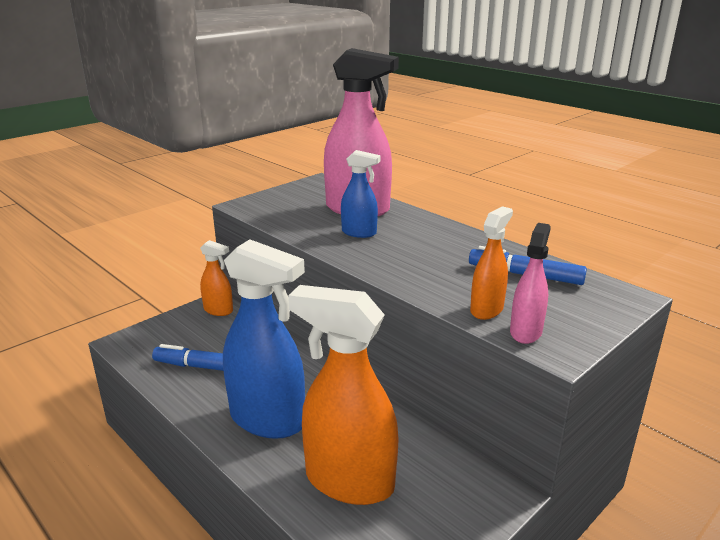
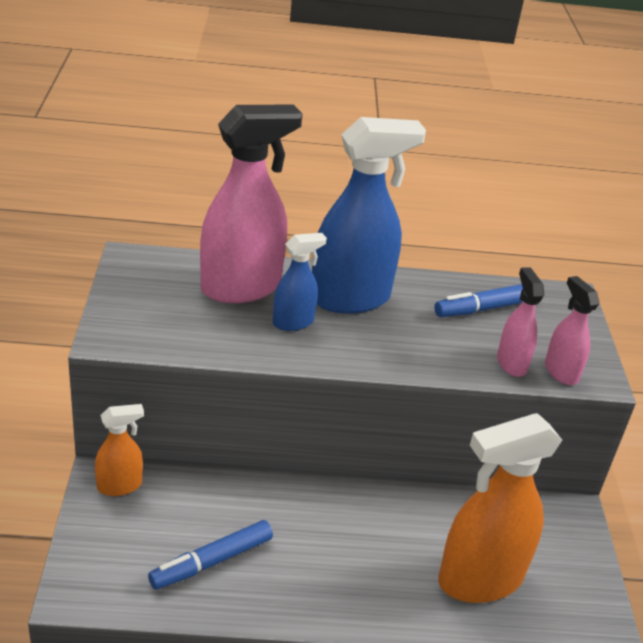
camera: 50 degrees left, 10 degrees up
blue spray bottle [223,239,305,439] -> blue spray bottle moved to [312,117,426,314]
orange spray bottle [470,206,513,320] -> pink spray bottle [497,267,544,377]

